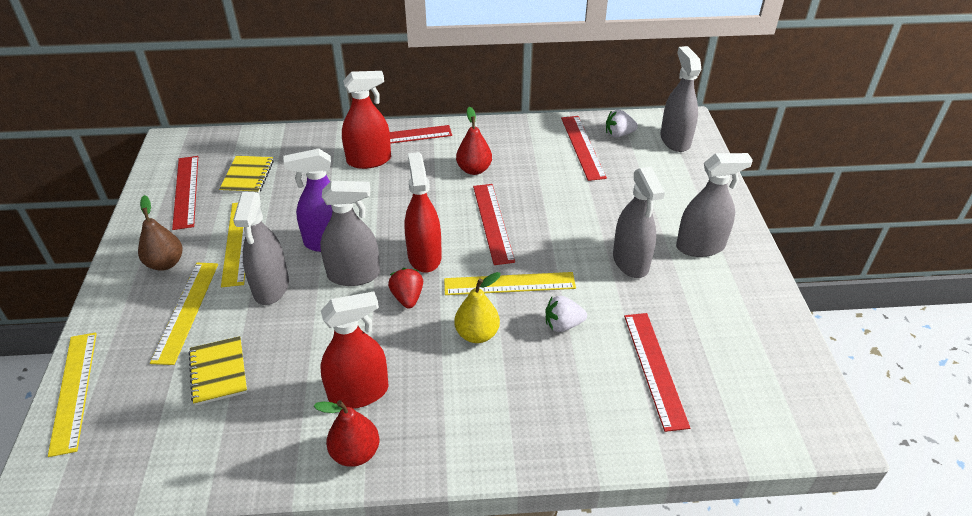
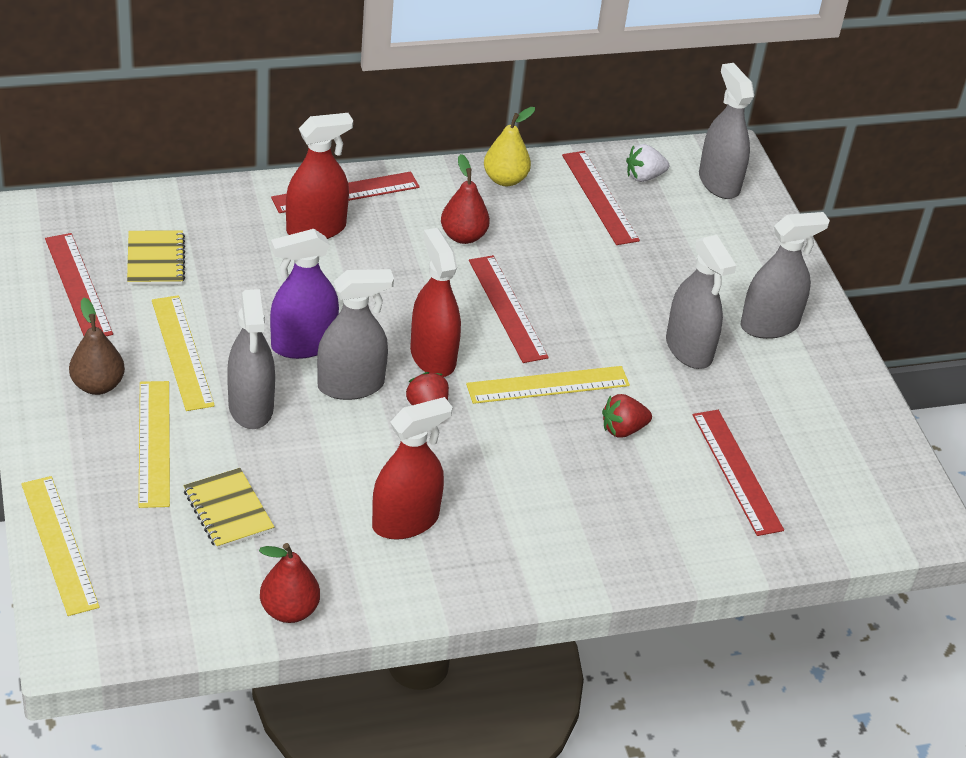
camera: 15 degrees left, 0 degrees up
red pear [314,400,379,467] -> red pear moved to [259,543,320,623]
yellow pear [454,272,501,343] -> yellow pear moved to [484,107,535,186]
white strawberry [546,296,587,332] -> red strawberry [602,394,652,437]

